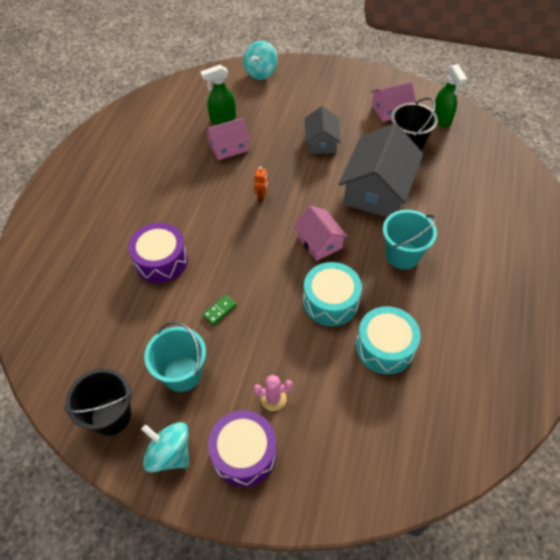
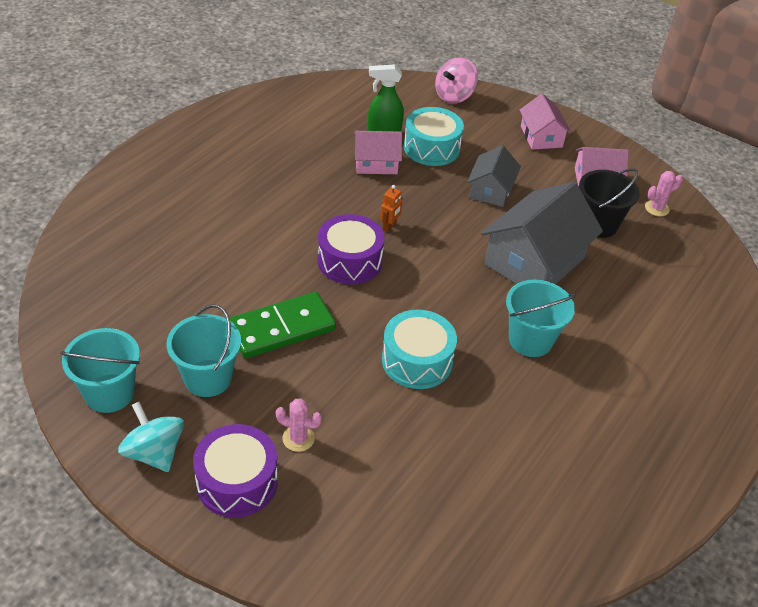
camera: 15 degrees right, 10 degrees down
black bucket [64,368,132,436] -> turquoise bucket [60,328,140,413]
purple drum [128,223,188,283] -> purple drum moved to [318,214,385,284]
green domino [202,295,237,325] -> green domino [230,292,336,358], size x2.44
turquoise spinning top [243,41,278,80] -> pink spinning top [435,57,478,104]
pink house [293,206,348,261] -> pink house moved to [520,94,571,150]
turquoise drum [356,306,421,374] -> turquoise drum moved to [404,107,464,166]
green spray bottle [434,64,467,127] -> pink cactus [645,171,683,216]

